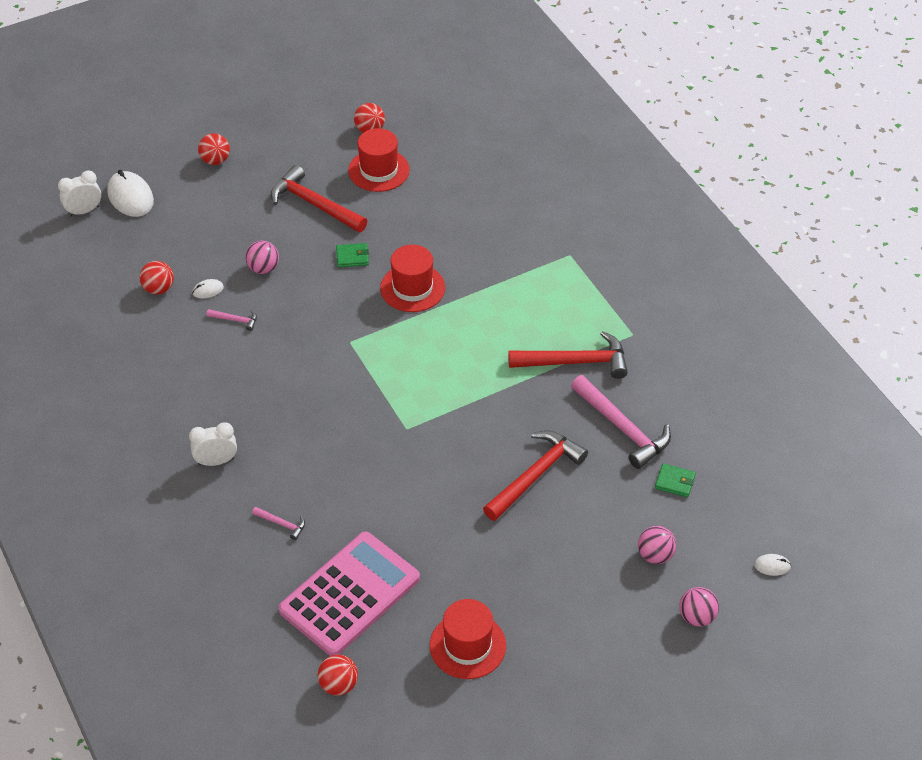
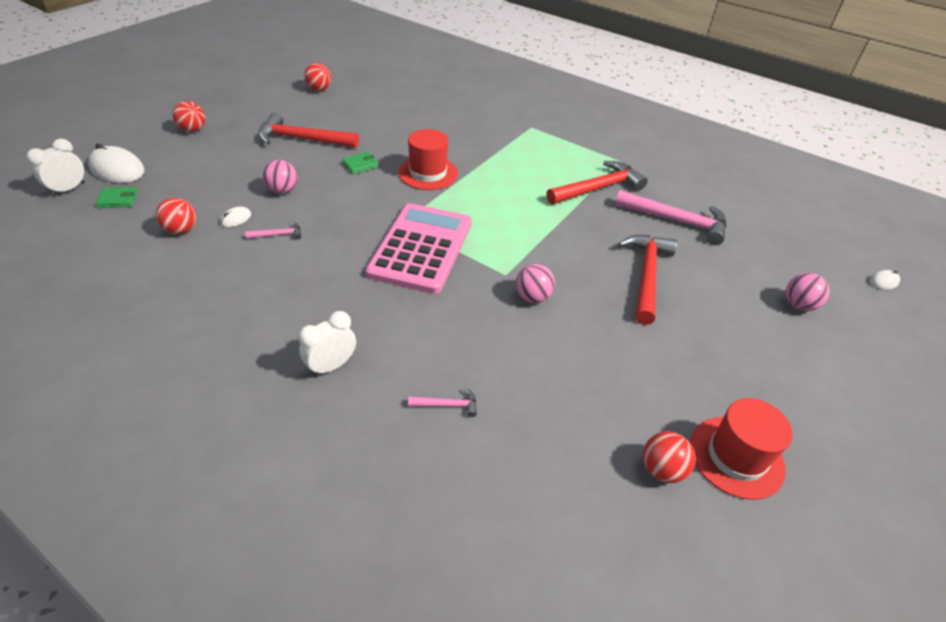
camera: 30 degrees left, 5 degrees down
pink calculator [278,532,420,656] -> pink calculator moved to [365,203,472,294]
red ball [317,655,358,696] -> red ball moved to [643,431,696,483]
red hat [348,128,410,192] -> none
green wallet [655,463,696,497] -> green wallet moved to [96,187,138,208]
pink ball [679,587,719,627] -> pink ball moved to [516,264,555,303]

